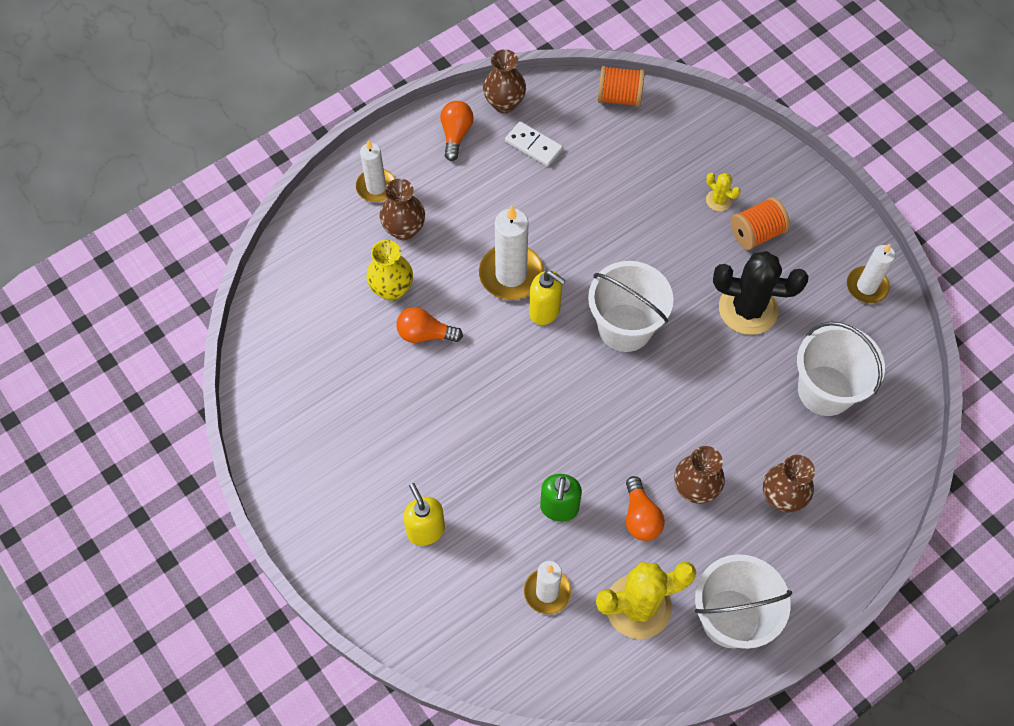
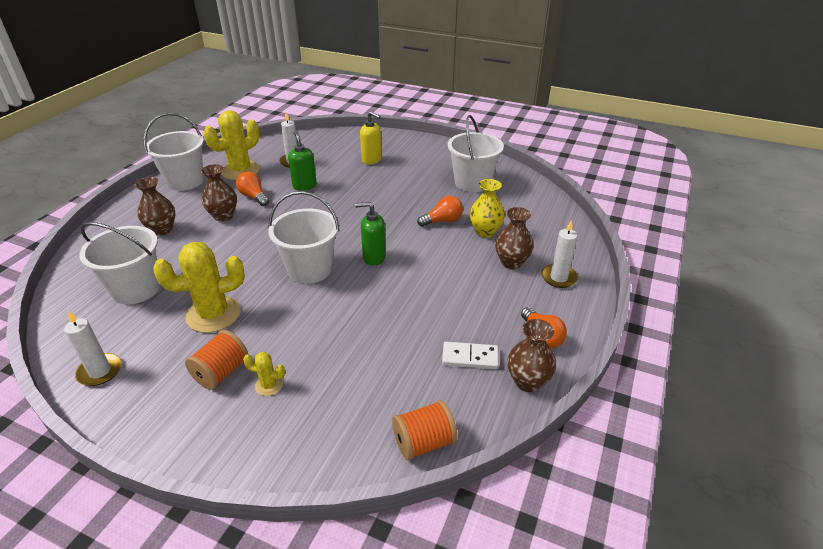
camera: 150 degrees right, 25 degrees down
white candle [479,205,544,300] -> none
yellow soap dispenser [529,270,566,325] -> green soap dispenser [355,202,386,266]
black cactus [713,251,809,335] -> yellow cactus [153,242,245,333]
none -> white bucket [448,115,504,192]

